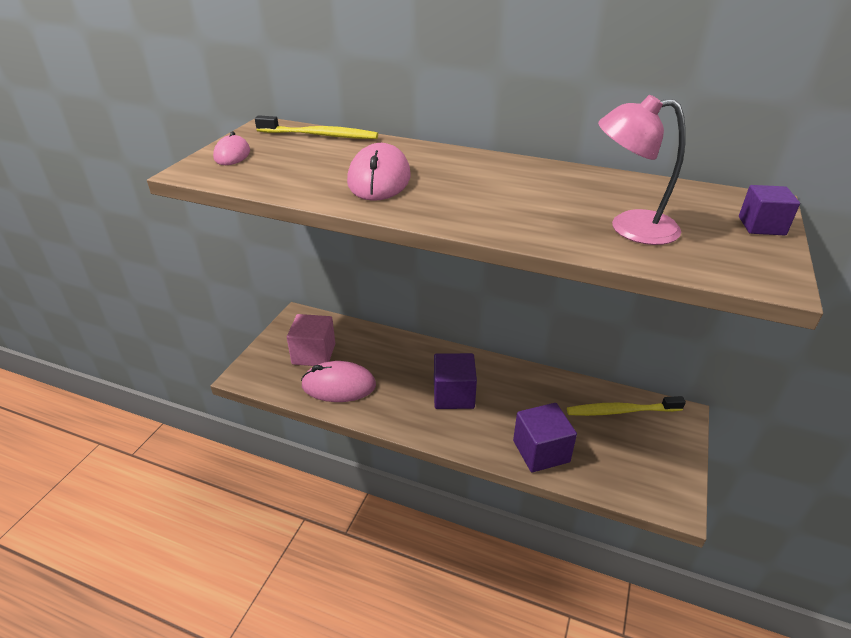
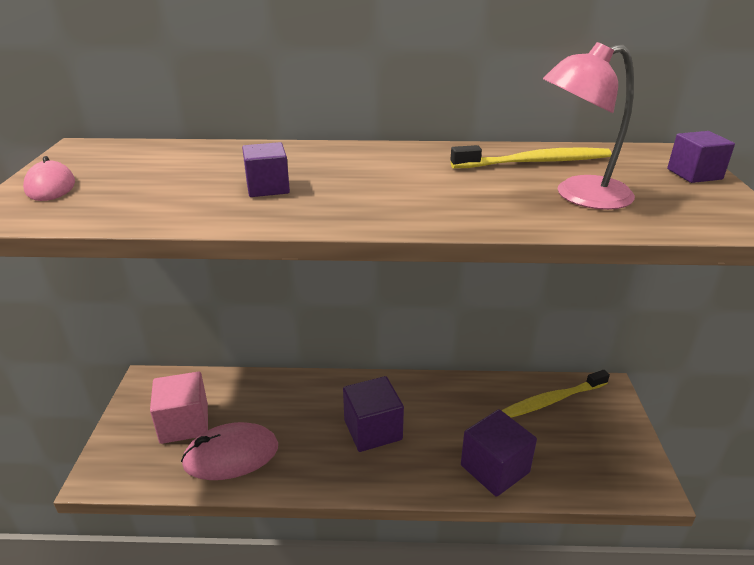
camera: 20 degrees left, 5 degrees down
yellow toothbrush [255,115,378,139] -> yellow toothbrush moved to [450,145,612,168]
pink mouse [347,143,411,201] -> purple cube [242,142,290,197]

